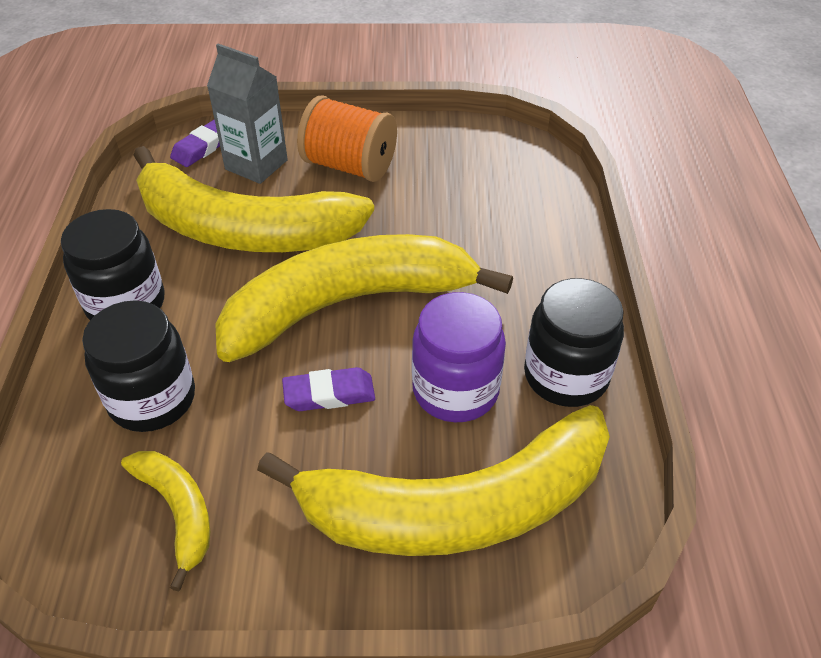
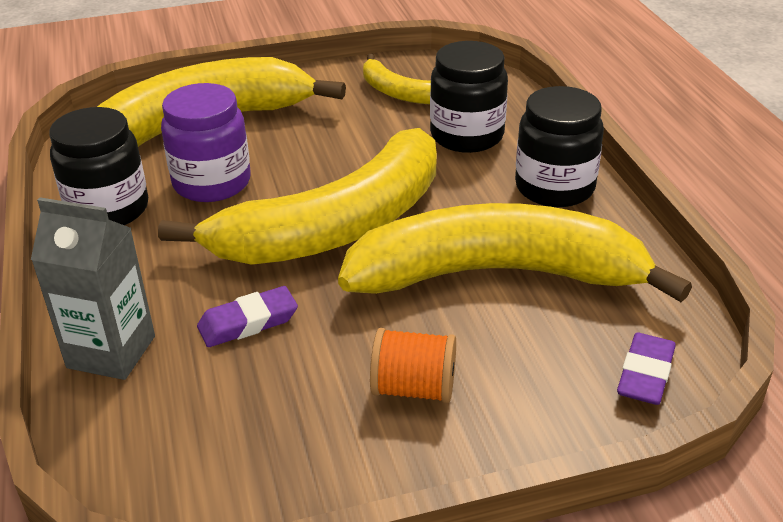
camera: 165 degrees right, 10 degrees down
grey carton [207,44,288,184] -> grey carton moved to [31,197,155,380]
purple eraser [282,367,375,411] -> purple eraser moved to [197,286,298,347]
orange spool [297,96,397,182] -> orange spool [370,328,456,403], size x0.66

